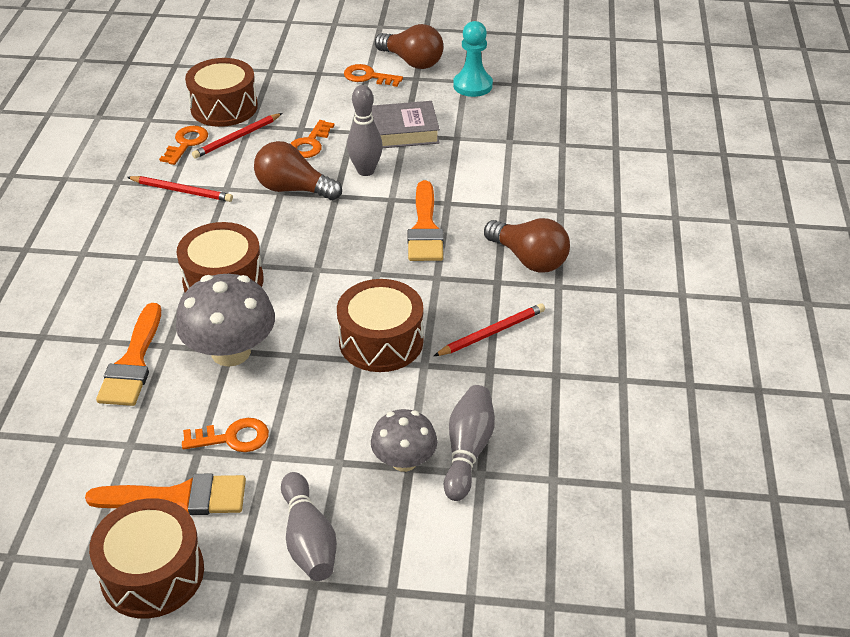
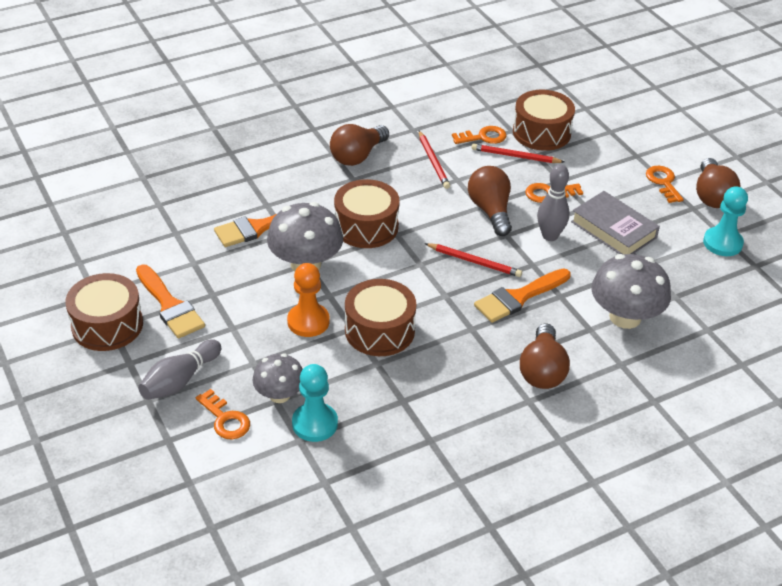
camera: 55 degrees right, 0 degrees up
orange key [182,418,269,452] -> orange key moved to [196,389,250,439]
red pencil [434,303,545,356] -> red pencil moved to [424,243,522,277]
grey bowling pin [444,385,495,501] -> turquoise pawn [292,364,338,442]
none -> orange pawn [287,263,330,337]
none -> brown light bulb [330,124,389,166]
none -> grey mushroom [591,254,671,329]

